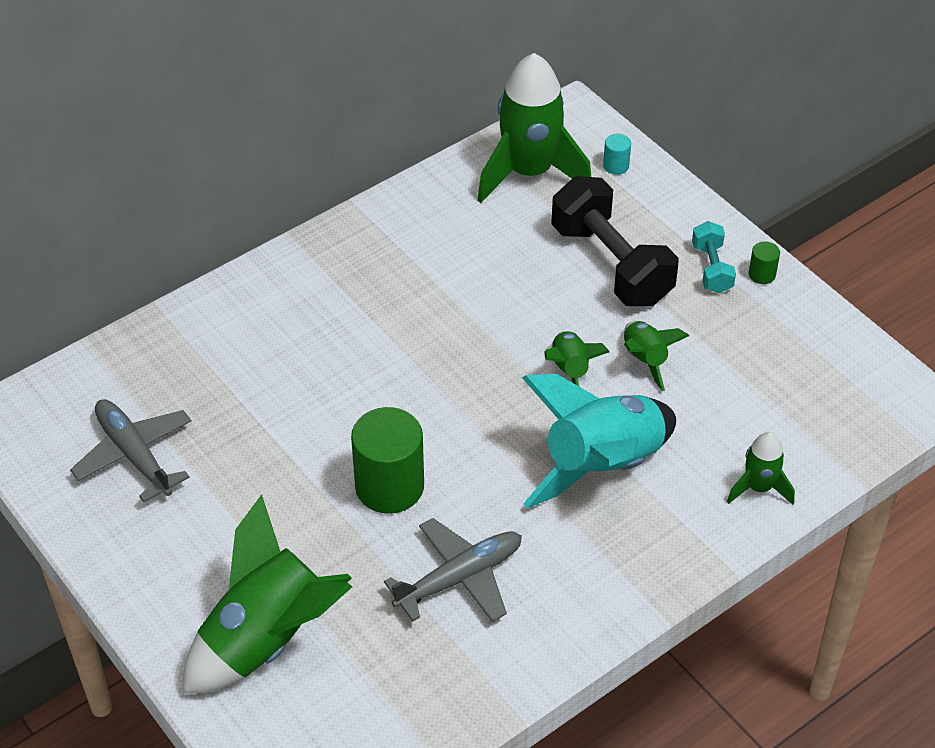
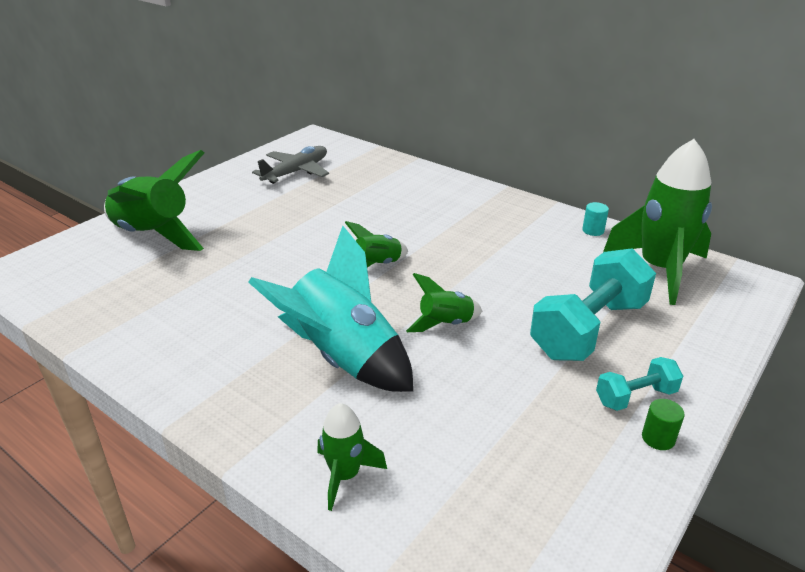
camera: 75 degrees right, 15 degrees down
green cylinder [351,407,424,514] -> none
grey plane [384,518,522,622] -> none
black dumbbell [551,176,679,306] -> turquoise dumbbell [530,248,656,361]
turquoise cylinder [603,134,631,175] -> turquoise cylinder moved to [582,202,609,236]
green rocket [624,321,689,391] -> green rocket moved to [345,221,408,267]

